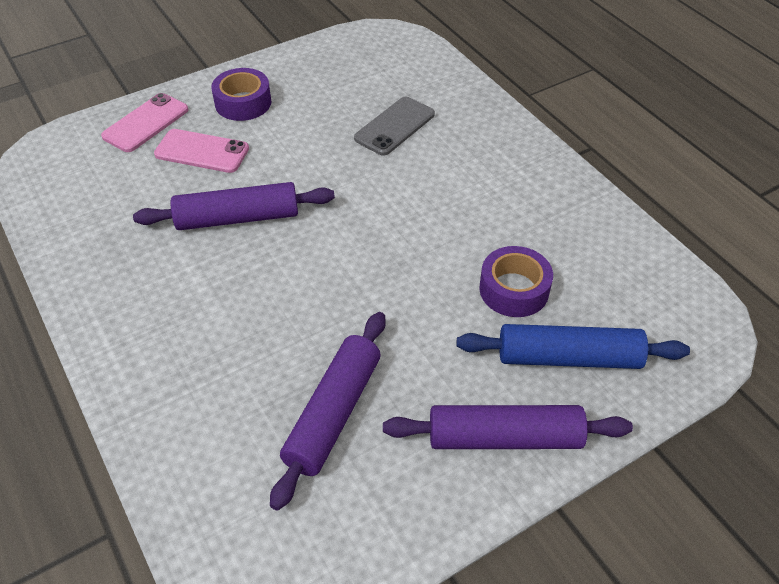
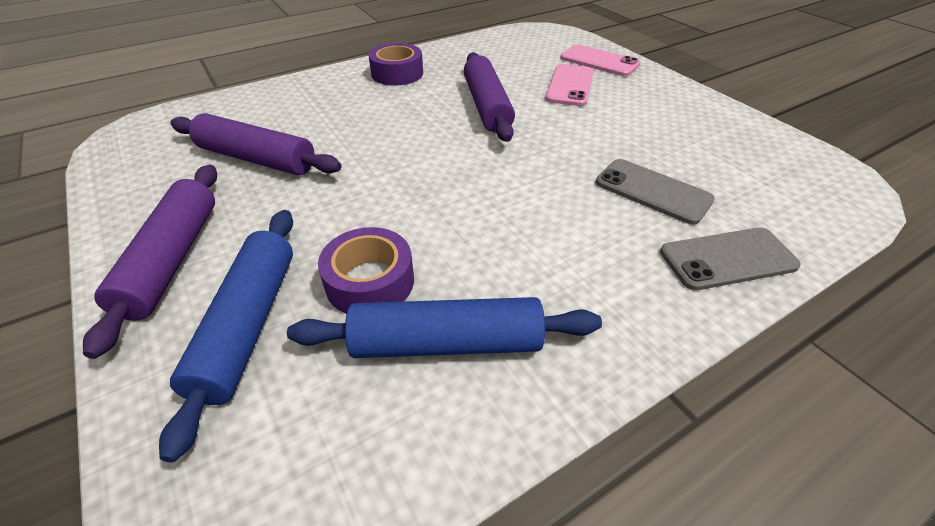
camera: 90 degrees right, 5 degrees down
purple tape [211,68,271,121] -> purple tape moved to [368,43,423,86]
none -> blue rolling pin [287,297,602,358]
none -> grey phone [660,227,801,290]

